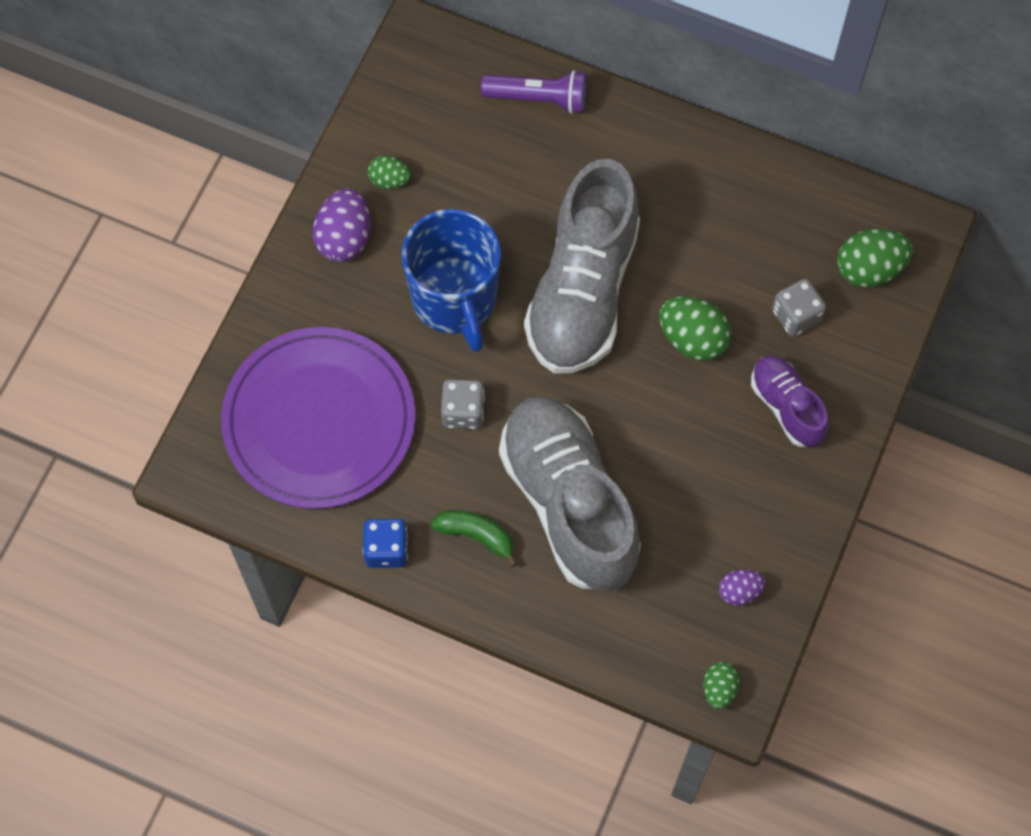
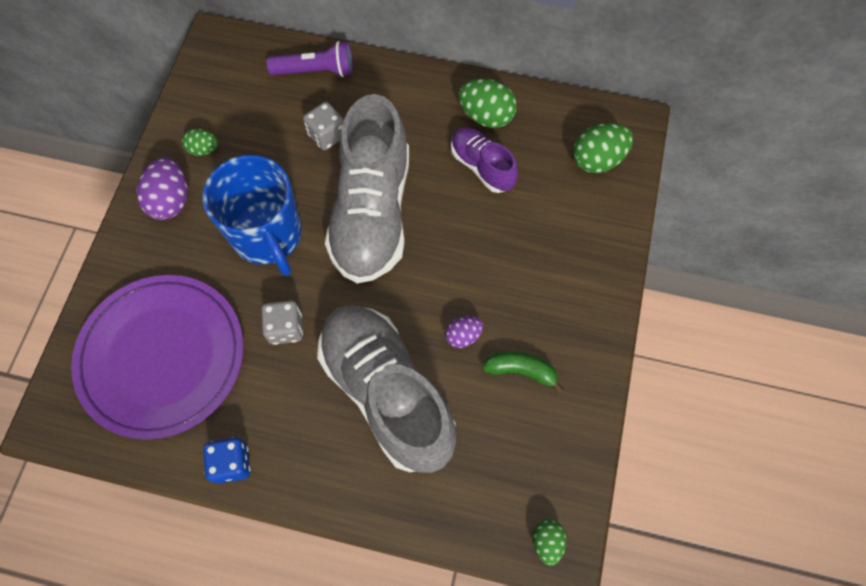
camera: 10 degrees left, 0 degrees up
green banana [431,510,518,567] -> green banana moved to [482,351,564,393]
green egg [659,296,731,361] -> green egg moved to [458,79,517,128]
purple egg [719,569,766,606] -> purple egg moved to [445,316,483,348]
purple shoe [751,356,829,447] -> purple shoe moved to [451,127,518,193]
grey dice [772,279,826,336] -> grey dice moved to [303,102,344,150]

